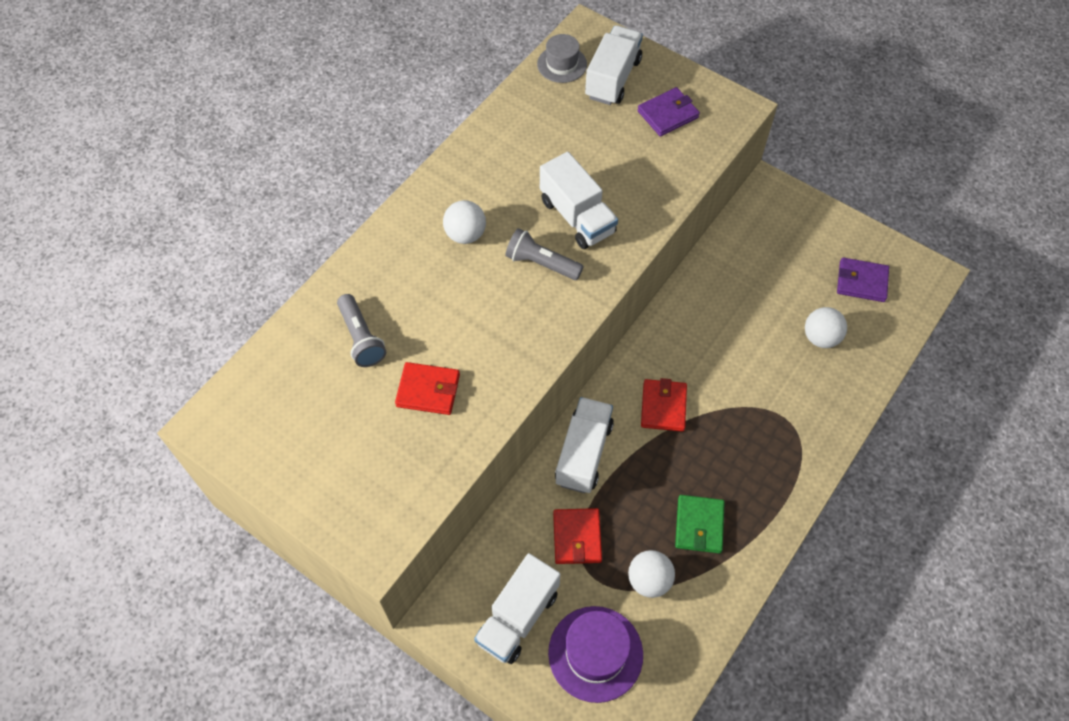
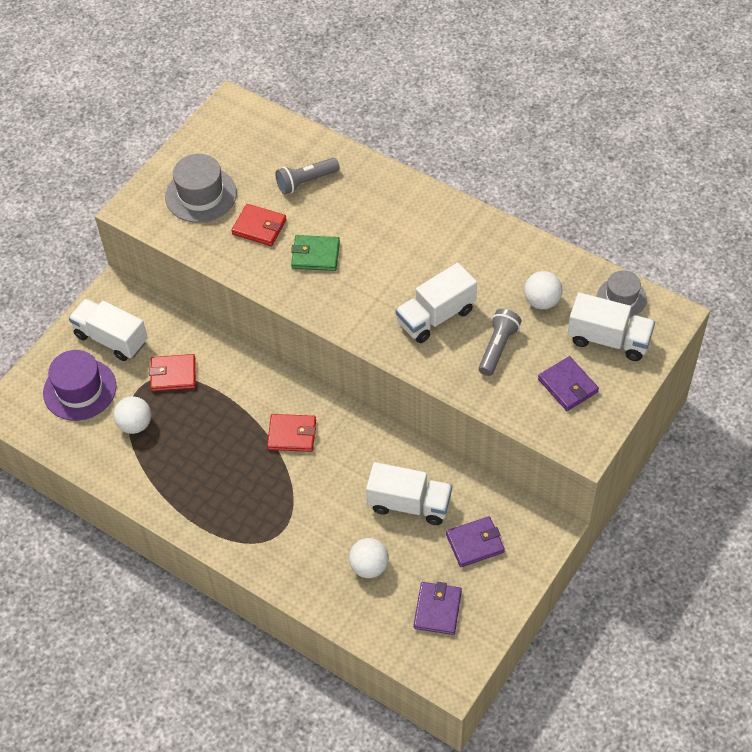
camera: 90 degrees right, 5 degrees down
red wallet [395,362,460,415] -> red wallet turned 75 degrees counterclockwise [231,204,287,246]
white ball [443,200,486,244] -> white ball moved to [524,271,562,309]
grey flashlight [505,228,584,280] -> grey flashlight moved to [478,309,522,376]
white truck [555,397,614,493] -> white truck moved to [366,462,452,525]
green wallet [675,495,725,553] -> green wallet moved to [291,235,340,271]
none -> grey hat [165,154,237,223]
none -> purple wallet [446,516,505,567]

